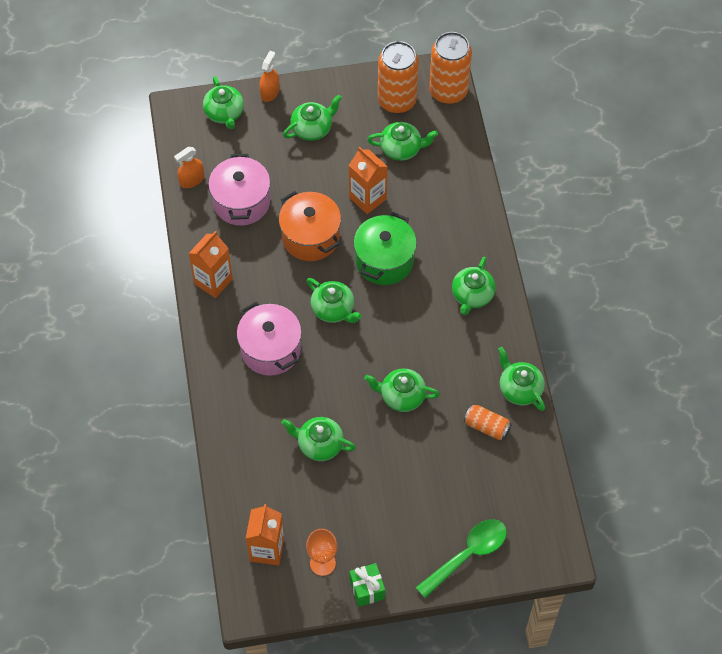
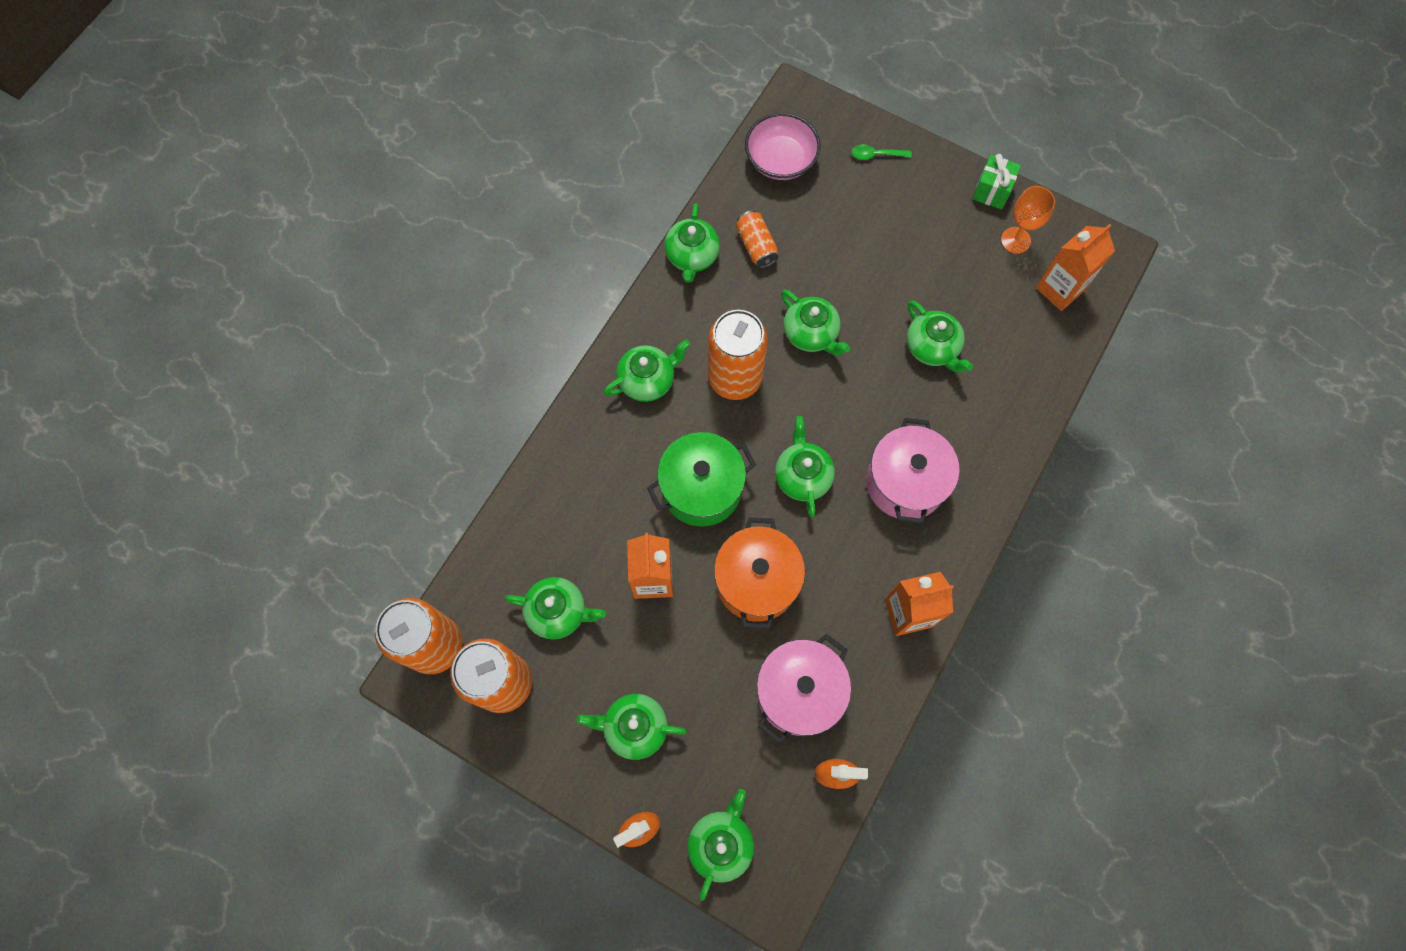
camera: 140 degrees left, 10 degrees up
green teapot [367,122,438,161] -> green teapot turned 150 degrees clockwise [505,577,606,639]
green spoon [415,519,507,598] -> green spoon [851,144,912,160], size x0.49
none -> orange can [708,310,768,400]
none -> pink bowl [745,113,821,180]

